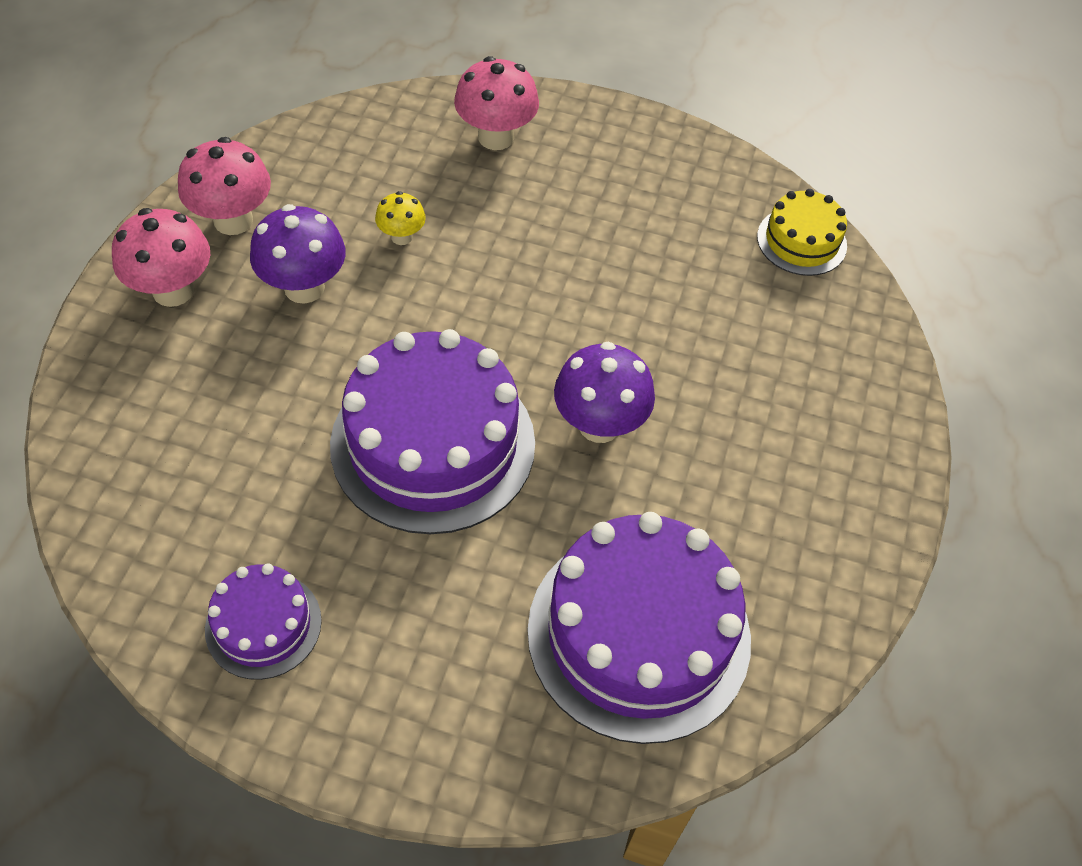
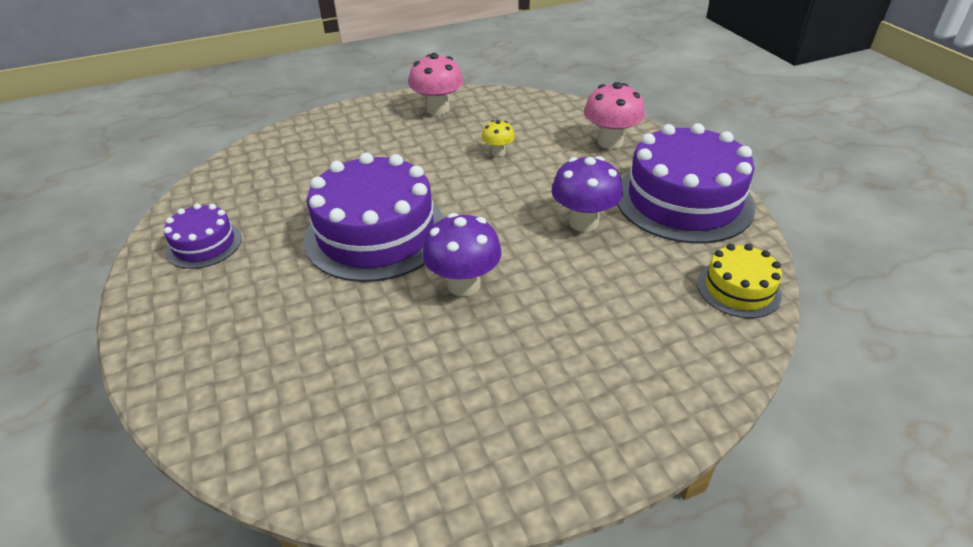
camera: 55 degrees right, 15 degrees down
pink mushroom [112,208,210,307] -> none
purple mushroom [250,204,346,304] -> purple mushroom moved to [552,156,623,232]
purple cake [527,512,751,744] -> purple cake moved to [617,123,756,244]

